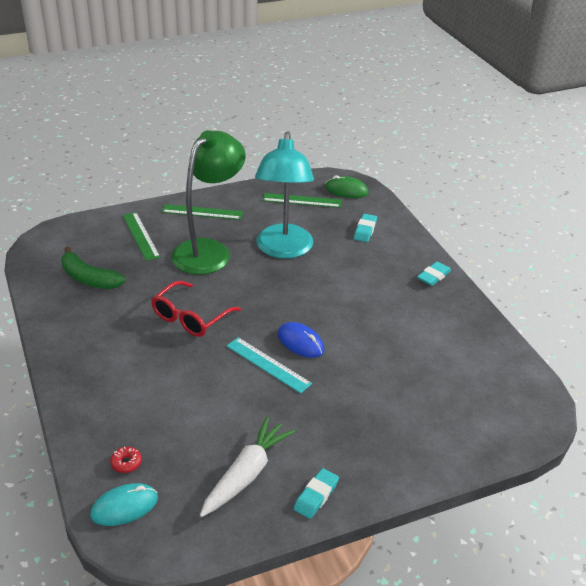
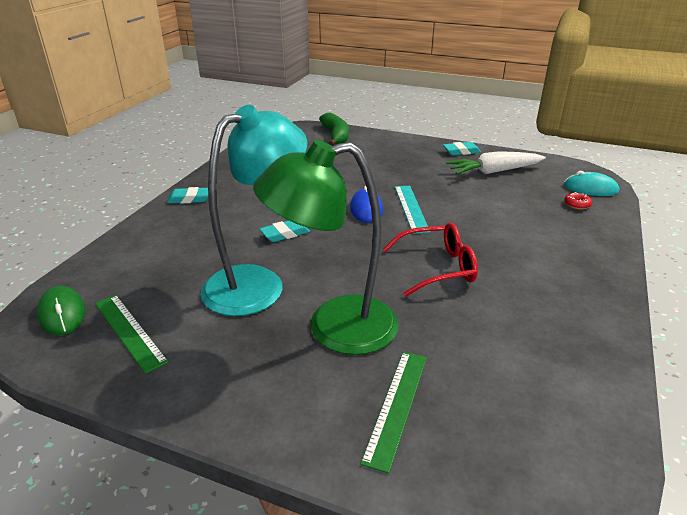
camera: 135 degrees left, 5 degrees down
green banana [61,246,126,289] -> green banana moved to [319,112,349,146]
green ruler [162,204,243,220] -> none
turquoise eraser [354,214,377,242] -> turquoise eraser moved to [260,221,310,242]

